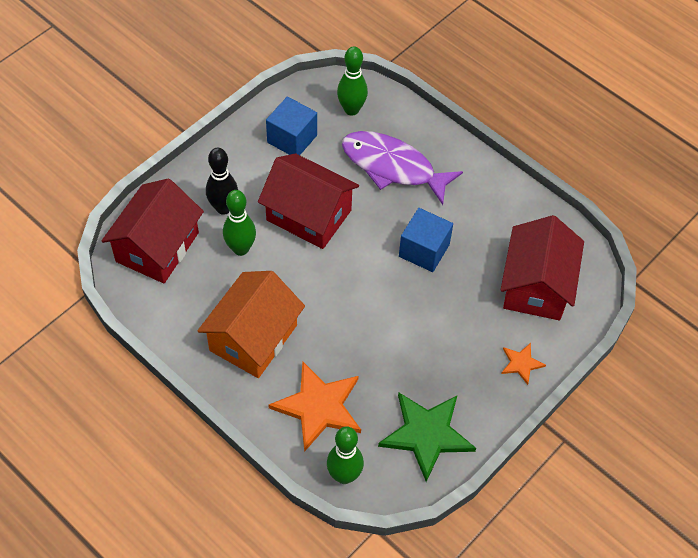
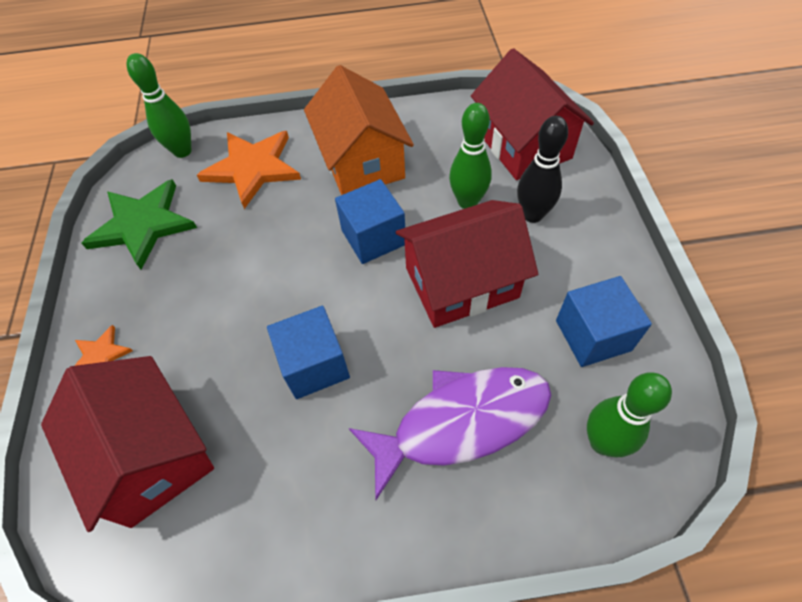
camera: 135 degrees right, 0 degrees up
none -> blue cube [335,179,405,264]

